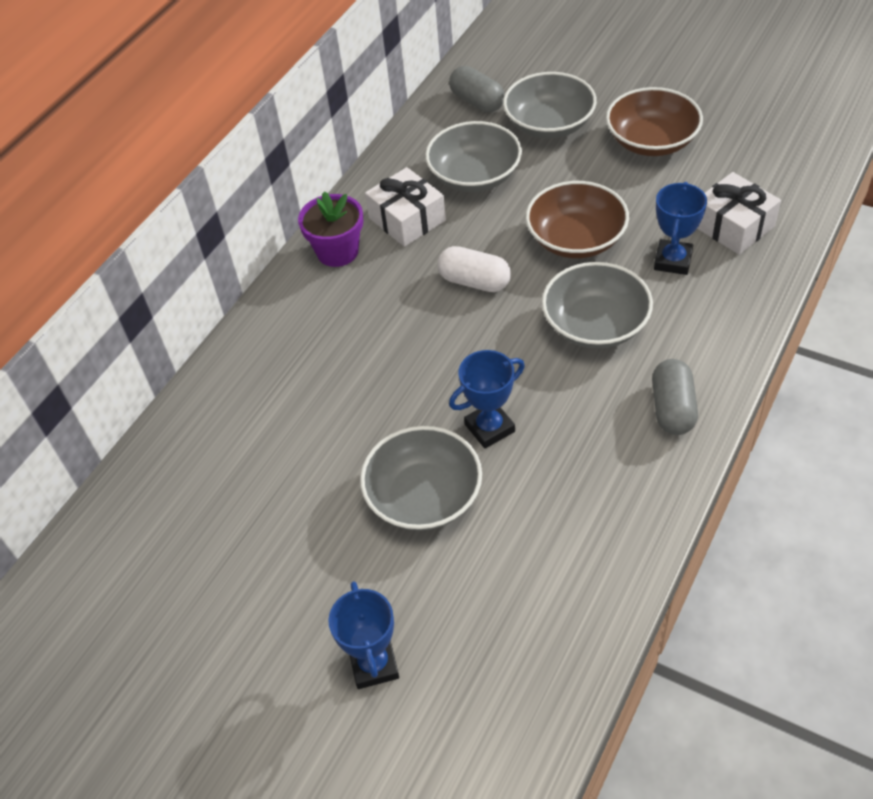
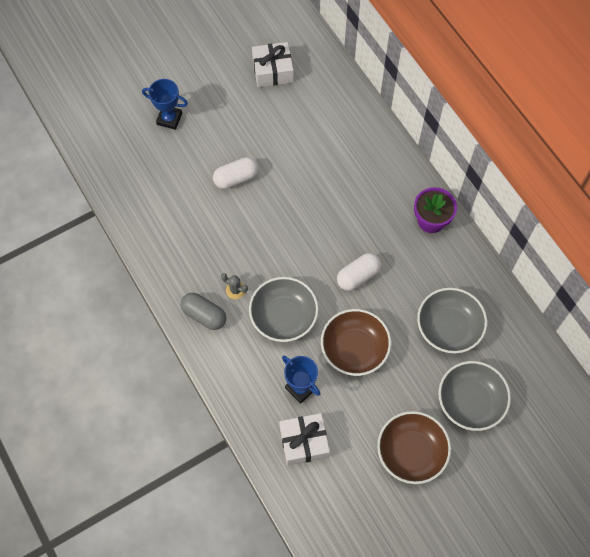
camera: 115 degrees right, 15 degrees up
grey bowl [360,426,482,531] -> white capsule [213,157,259,189]
white gift [365,167,446,247] -> white gift moved to [252,42,293,87]
grey capsule [449,66,505,113] -> none
blue trophy [449,350,525,448] -> none
none -> grey cactus [221,273,248,299]

